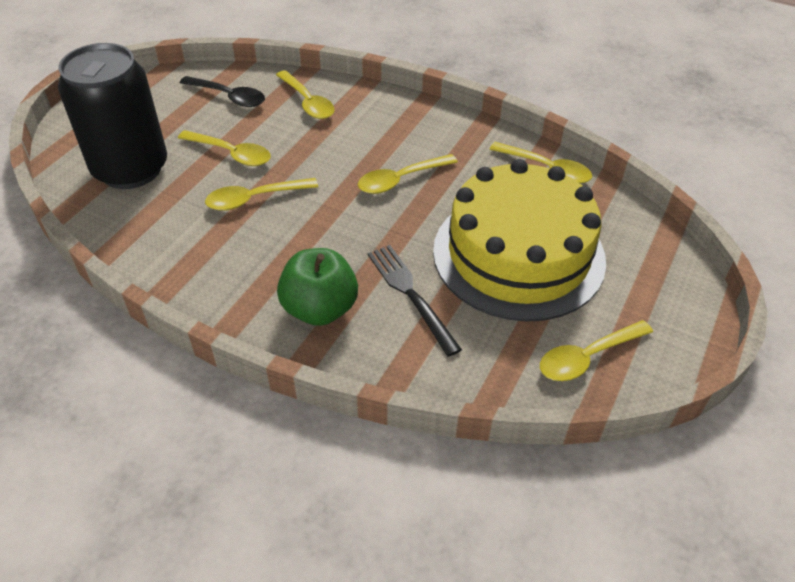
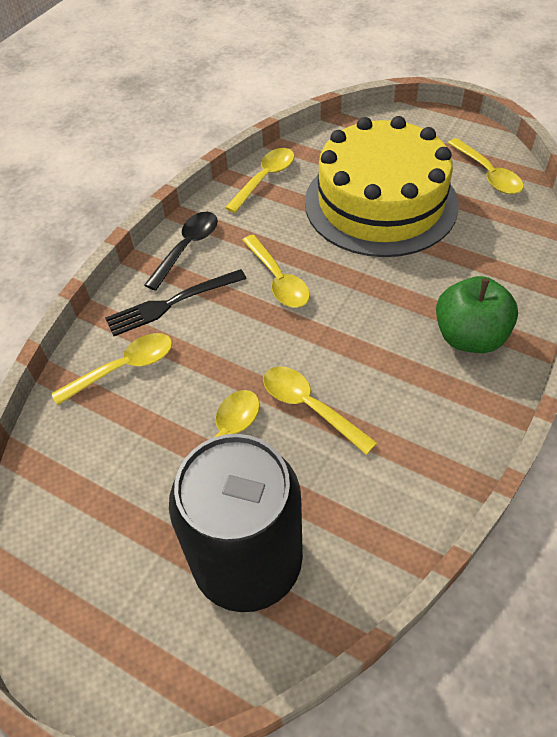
camera: 85 degrees left, 5 degrees up
black spoon [180,76,265,107] -> black spoon moved to [144,211,218,291]
yellow spoon [205,178,318,211] -> yellow spoon turned 150 degrees clockwise [263,366,377,455]
black fork [368,245,462,357] -> black fork moved to [105,269,247,336]

